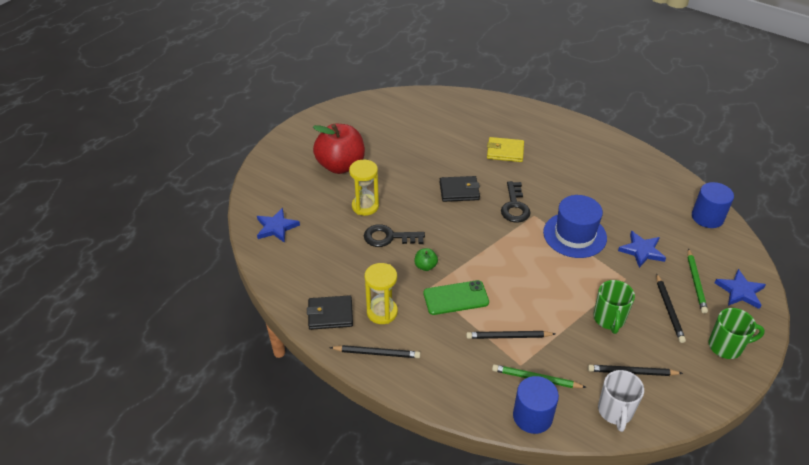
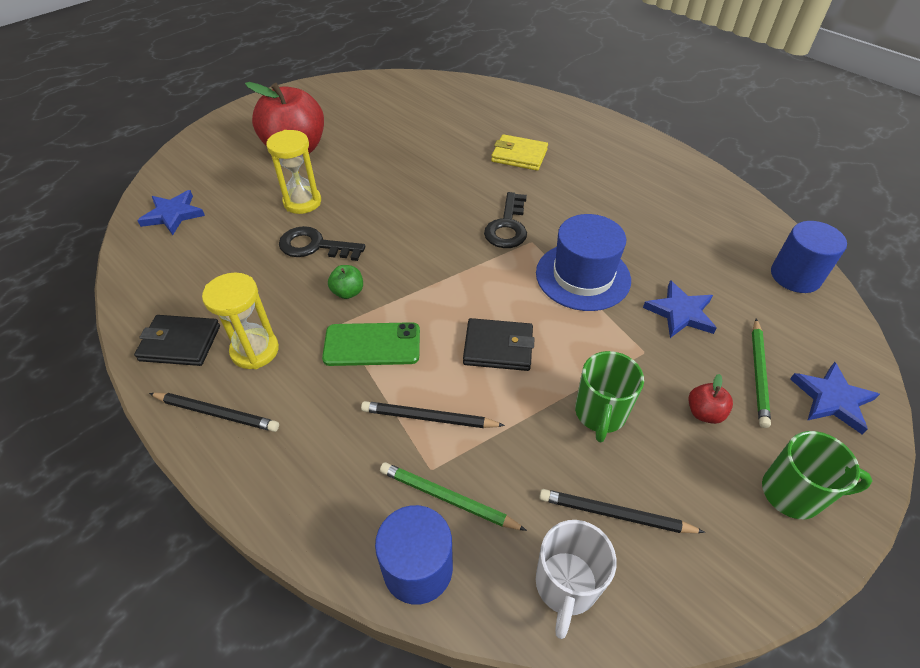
camera: 10 degrees right, 5 degrees up
black wallet [440,176,480,202] -> black wallet moved to [463,318,535,371]
black pencil [656,274,686,343] -> red apple [688,374,733,424]

